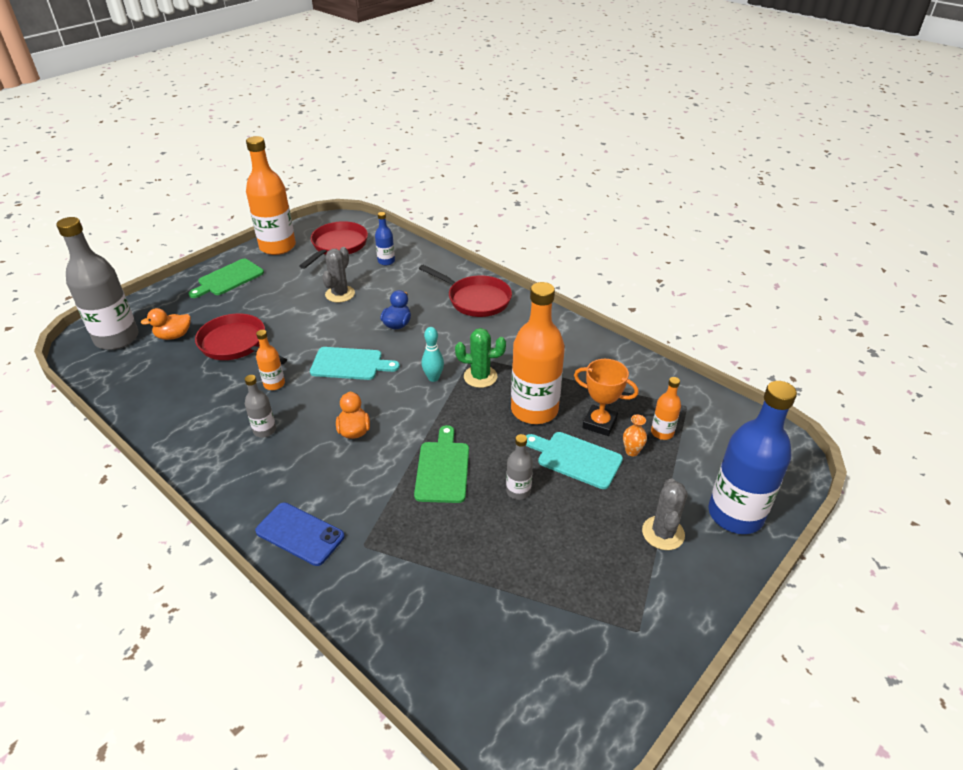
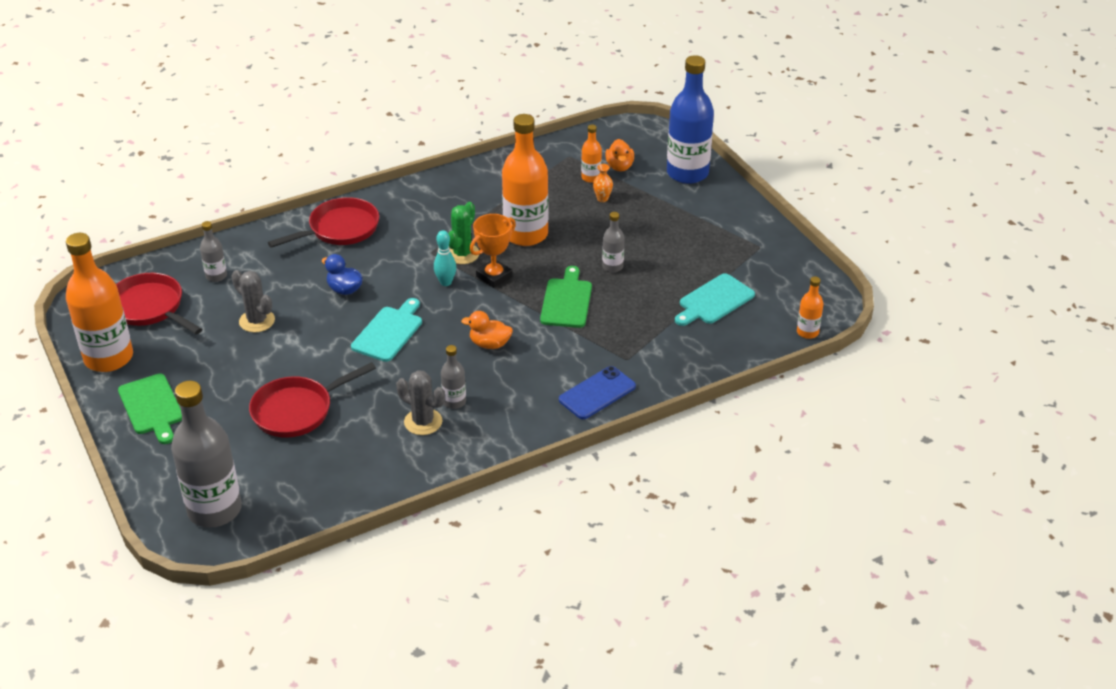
camera: 70 degrees left, 0 degrees up
orange duck [141,308,191,340] -> orange duck moved to [605,139,634,172]
orange bottle [256,330,285,390] -> orange bottle moved to [797,276,823,339]
blue bottle [375,212,395,265] -> grey bottle [200,221,227,282]
green cutting board [414,425,469,503] -> green cutting board turned 75 degrees clockwise [540,266,592,328]
turquoise cutting board [526,432,623,489] -> turquoise cutting board moved to [675,273,755,326]
orange trophy [574,359,639,436] -> orange trophy moved to [470,214,516,288]
grey cactus [642,478,688,550] -> grey cactus moved to [396,370,445,435]

